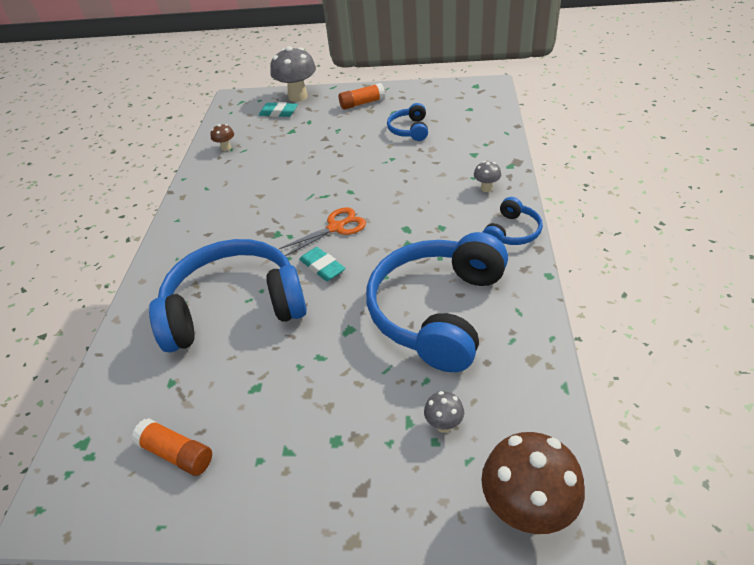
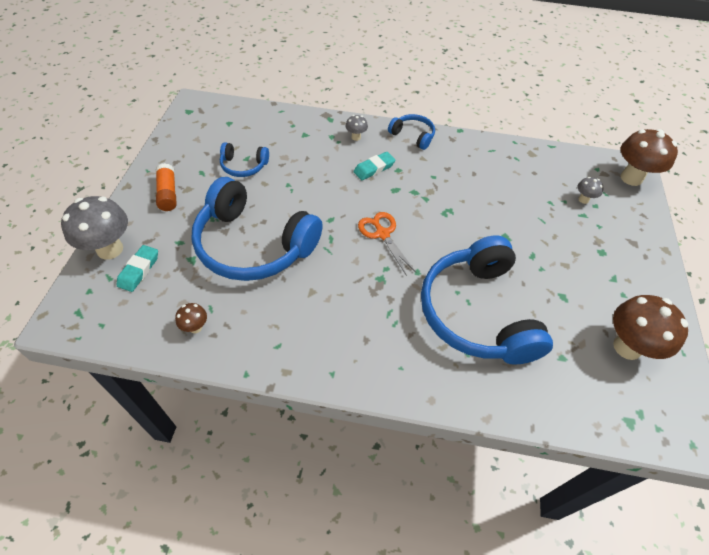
camera: 90 degrees left, 10 degrees up
orange glue stick [132,418,212,476] -> brown mushroom [613,295,688,360]
turquoise eraser [299,247,345,281] -> turquoise eraser moved to [354,152,395,180]
blue headphones [366,232,508,372] -> blue headphones moved to [191,177,323,281]

